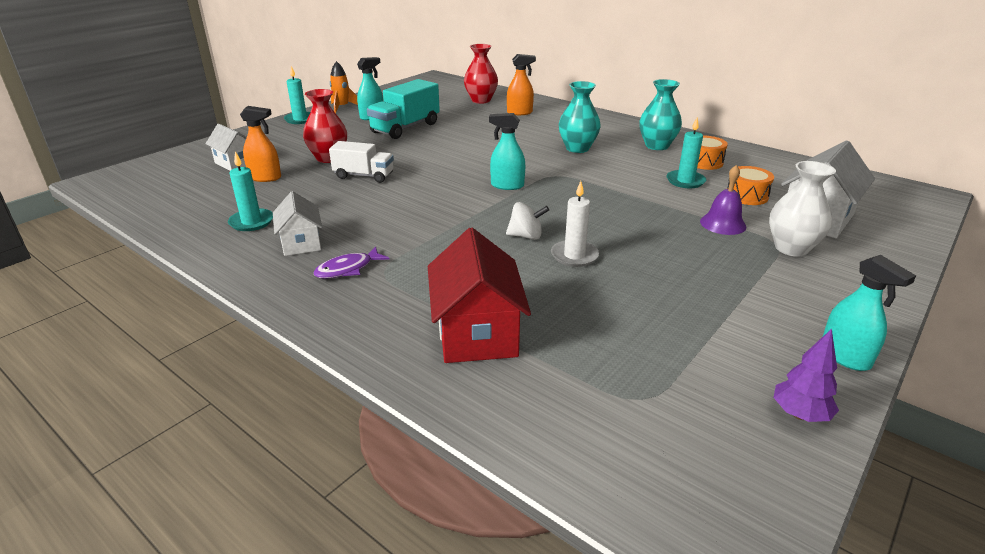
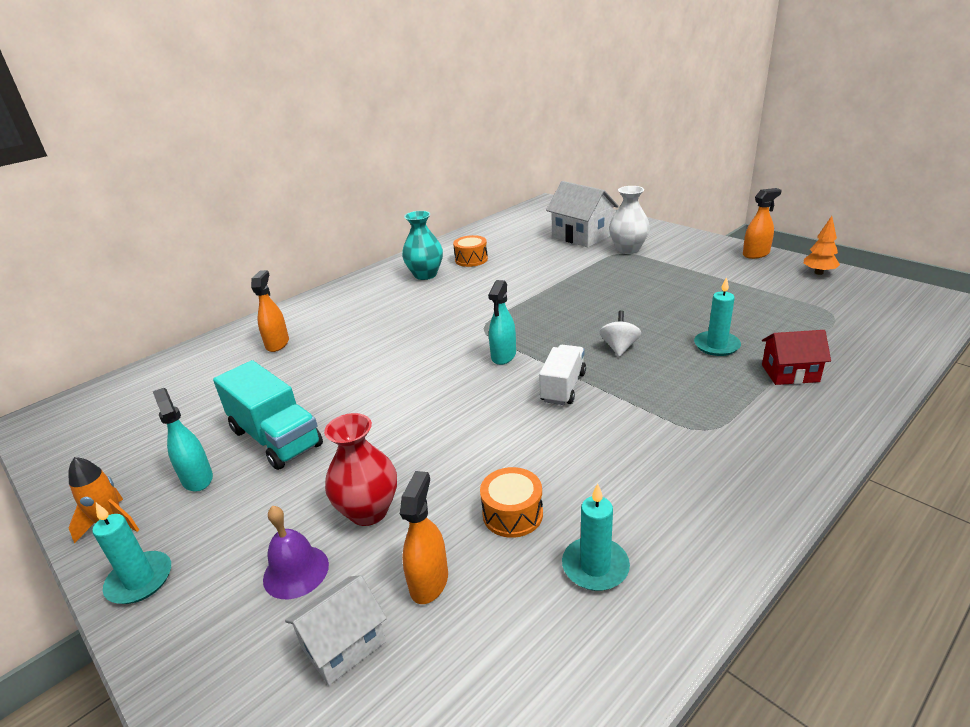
camera: 80 degrees left, 0 degrees up
white house [273,191,322,256] -> none
purple fish [313,246,389,279] -> none
white truck [329,141,394,183] -> white truck moved to [539,345,586,405]
red house [428,228,531,363] -> red house [762,330,831,385], size x0.61
red vase [464,44,498,104] -> none
white candle [551,181,599,267] -> none
turquoise vase [559,81,601,153] -> none
turquoise candle [666,118,706,188] -> turquoise candle moved to [694,277,741,356]
purple bell [700,165,746,235] -> purple bell moved to [263,506,329,599]
orange drum [727,166,774,205] -> orange drum moved to [480,467,543,538]
purple tree [773,329,839,422] -> orange tree [804,216,840,275]
turquoise spray bottle [823,255,916,371] -> orange spray bottle [743,188,782,259]

